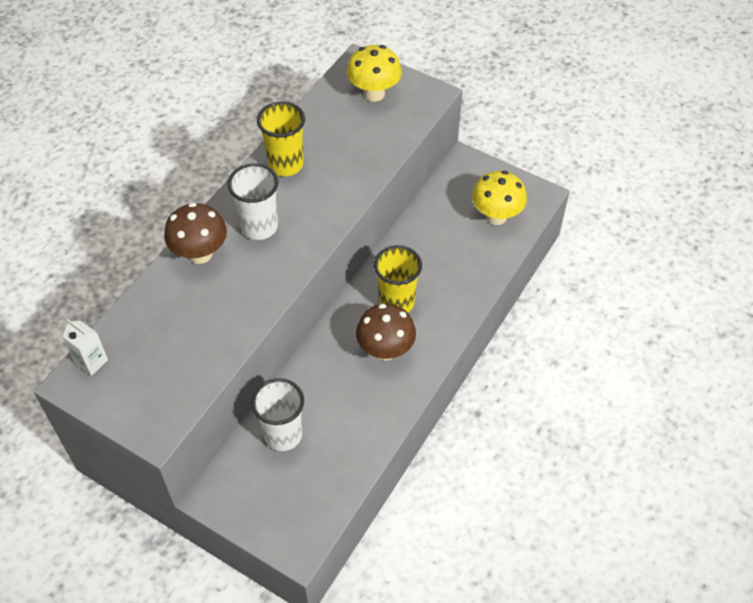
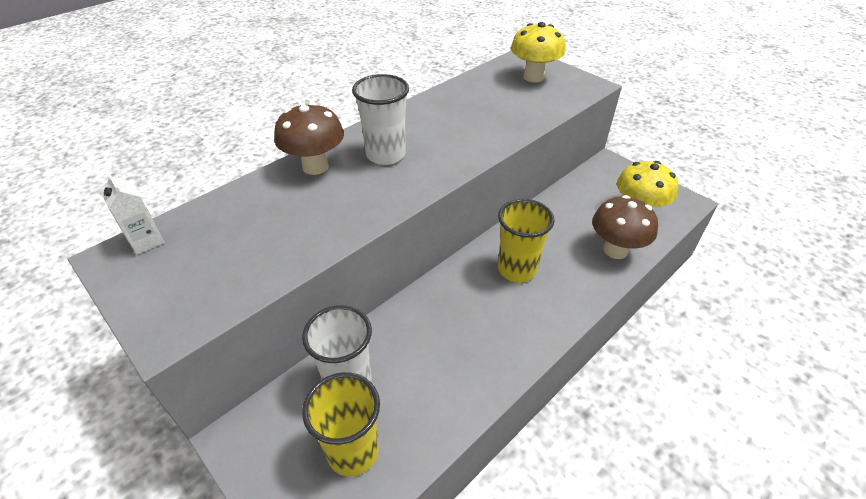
camera: 15 degrees right, 10 degrees down
yellow cup [257,101,305,176] -> yellow cup moved to [302,372,380,477]
brown mushroom [356,304,416,361] -> brown mushroom moved to [592,195,658,259]

